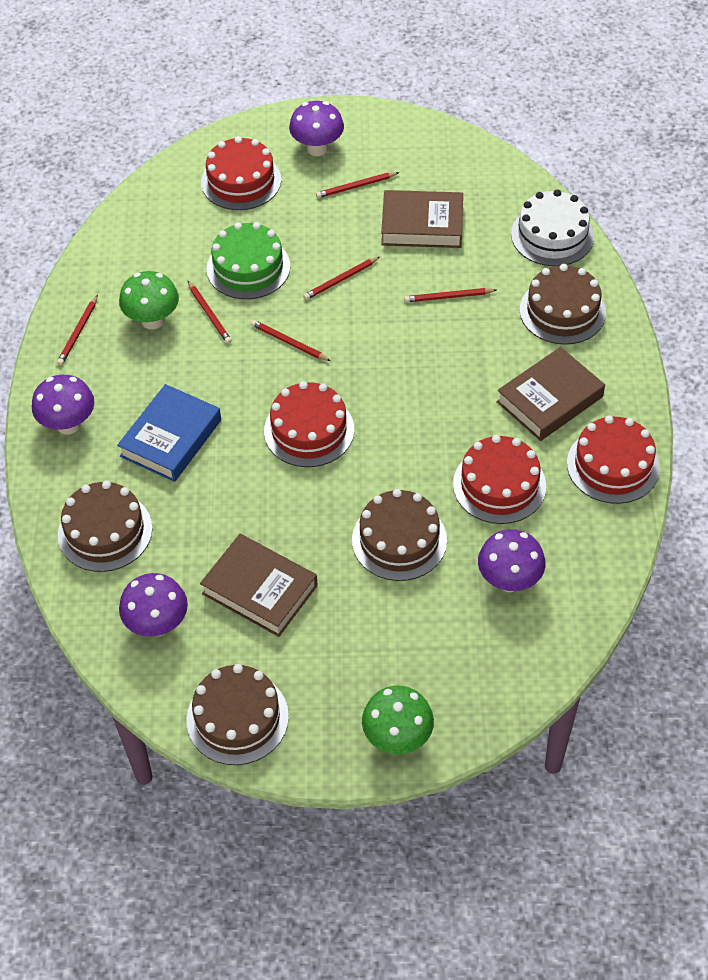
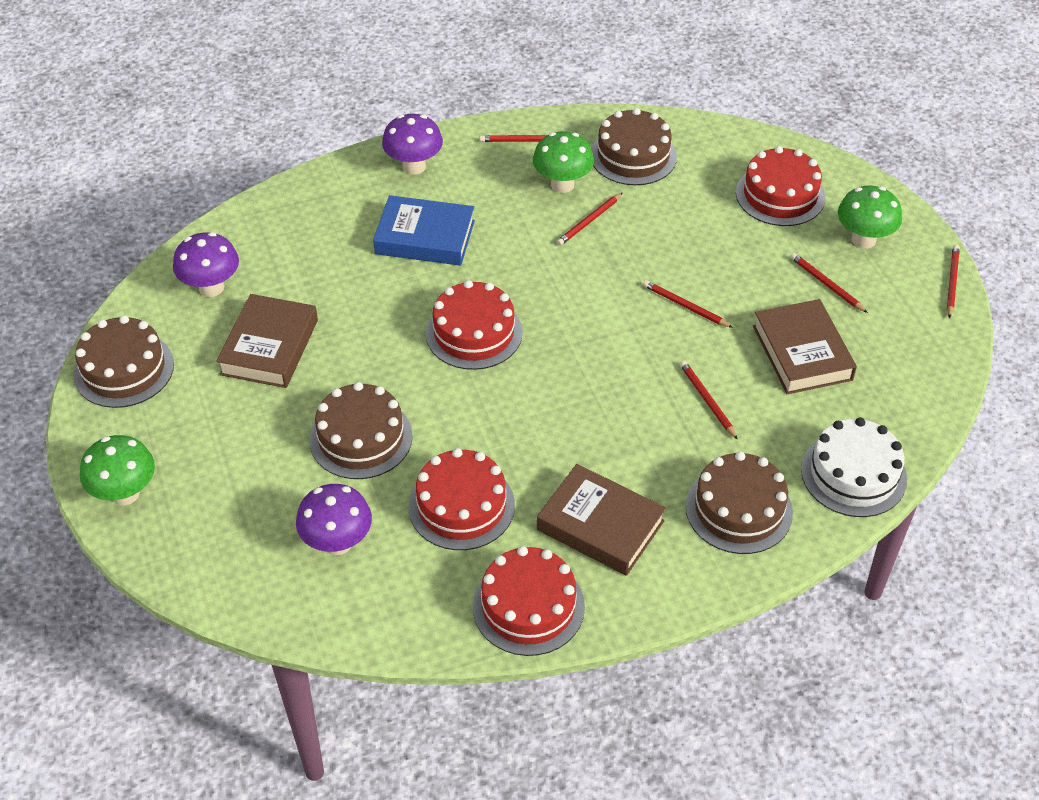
camera: 70 degrees right, 5 degrees down
brown cake [58,481,152,572] -> brown cake moved to [591,108,677,185]
green cake [206,222,290,299] -> none
red pencil [251,320,331,361] -> red pencil moved to [947,245,960,319]
purple mushroom [289,101,344,156] -> green mushroom [838,186,902,249]

